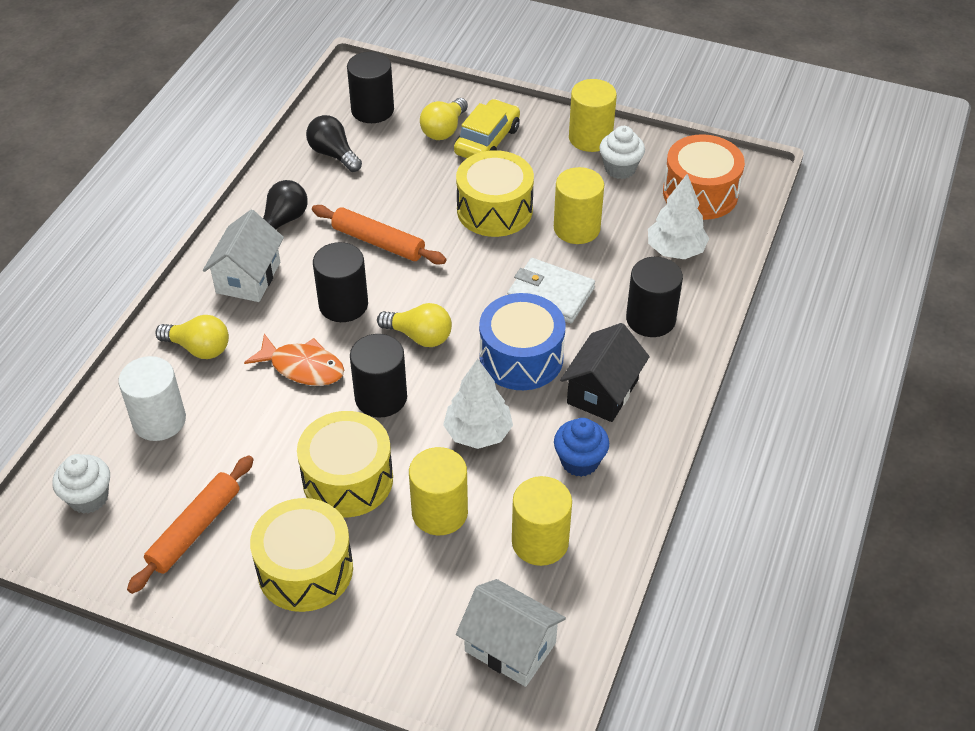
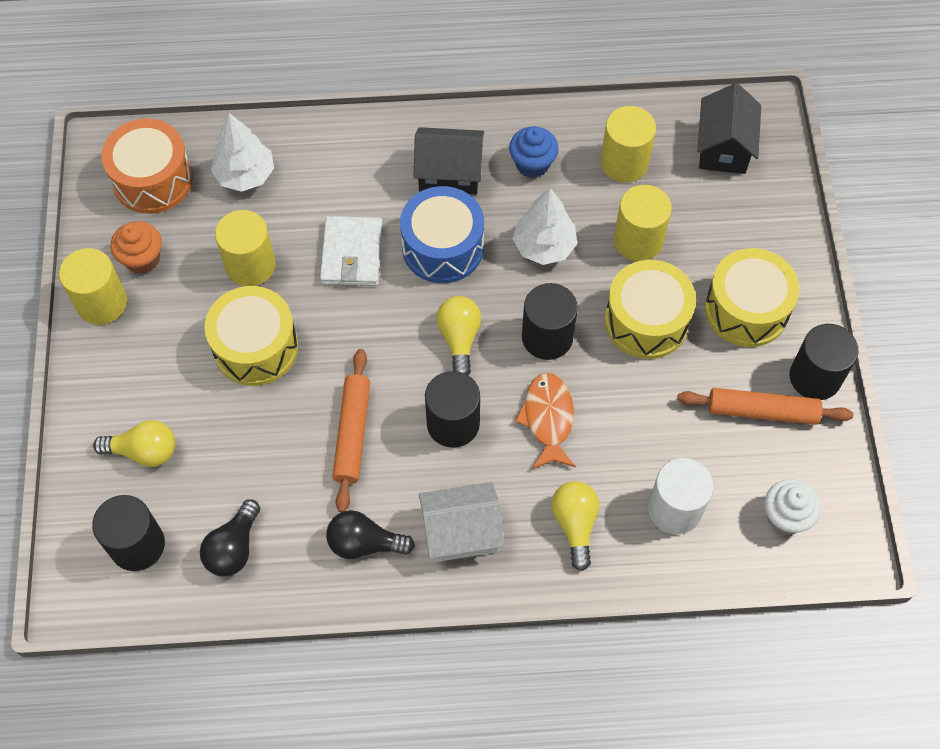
camera: 115 degrees left, 15 degrees up
yellow car [454,99,520,158] -> none
white house [456,579,566,687] -> black house [697,83,761,174]
white cupcake [599,126,645,179] -> orange cupcake [110,221,162,274]
black cylinder [626,257,683,337] -> black cylinder moved to [789,324,859,400]

